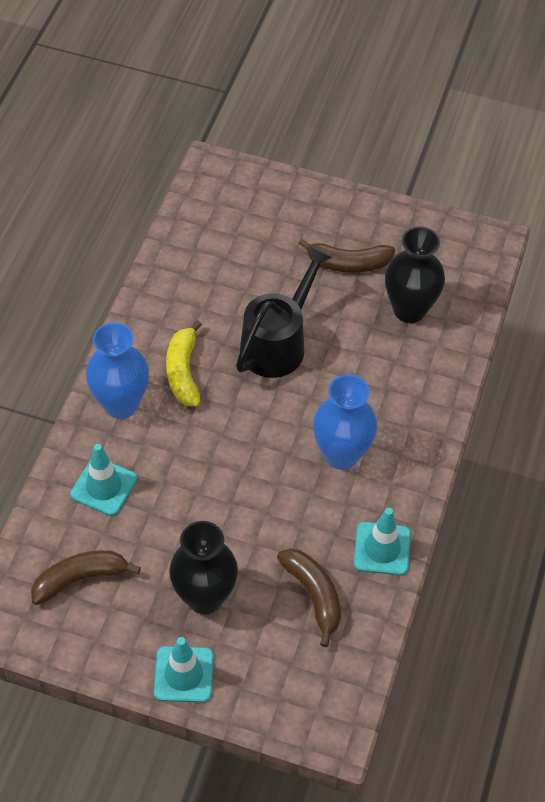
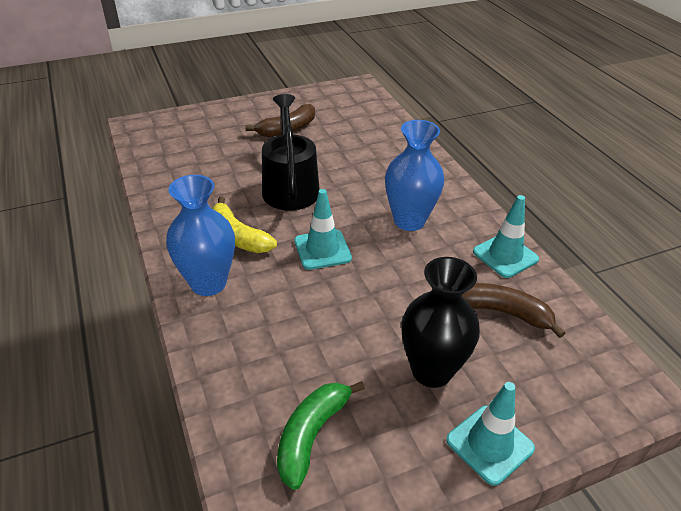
camera: 40 degrees left, 15 degrees down
brown banana [31,550,141,605] -> green banana [277,381,365,490]
turquoise traffic cone [70,444,137,516] -> turquoise traffic cone moved to [294,189,352,270]
black vase [385,227,445,323] -> none

